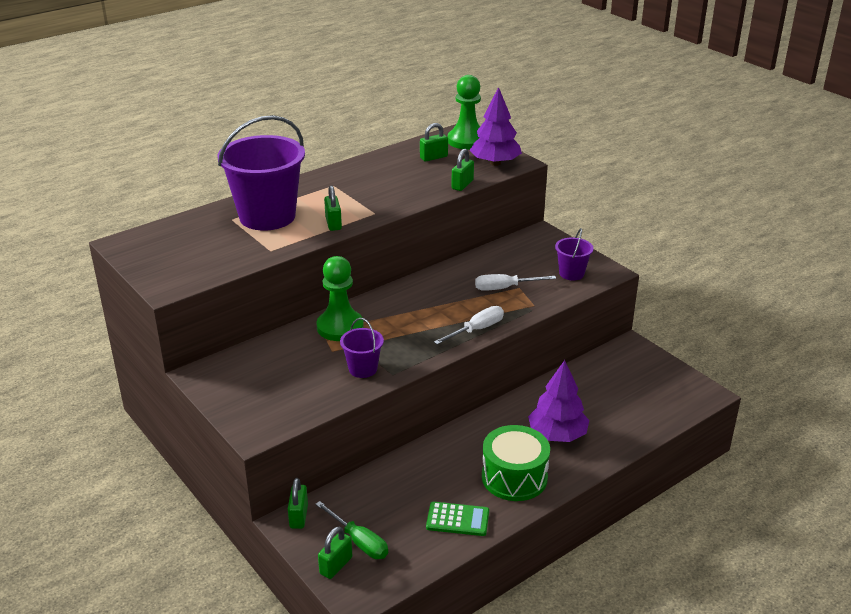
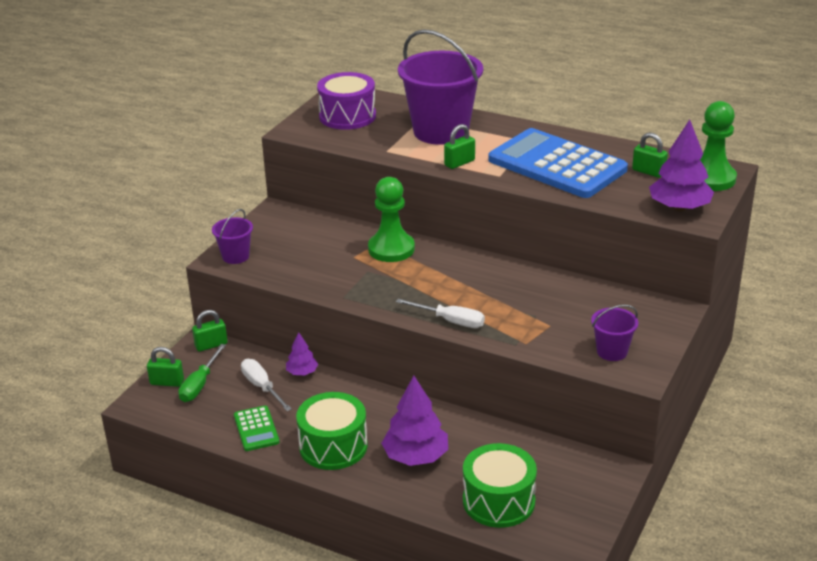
camera: 65 degrees right, 0 degrees up
purple bucket [340,318,384,378] -> purple bucket moved to [212,209,253,264]
green padlock [451,149,474,191] -> none
white screwdriver [475,274,556,291] -> white screwdriver moved to [241,359,292,411]
none -> purple tree [286,332,318,375]
none -> purple drum [317,72,376,130]
none -> green drum [463,443,537,528]
none -> blue calculator [488,128,628,198]

